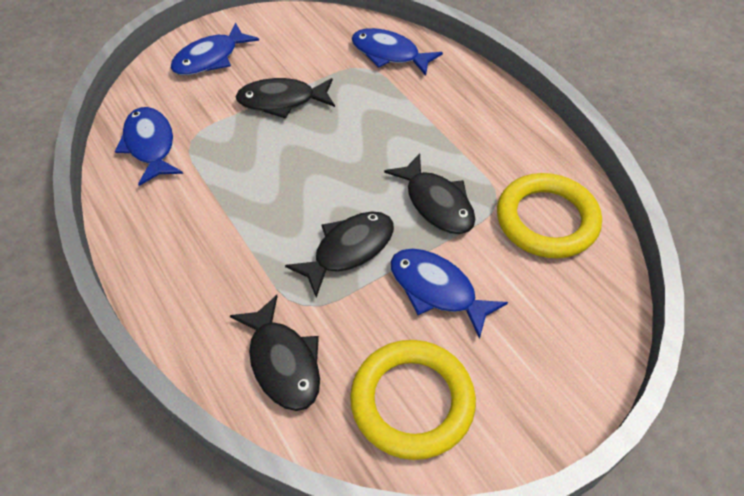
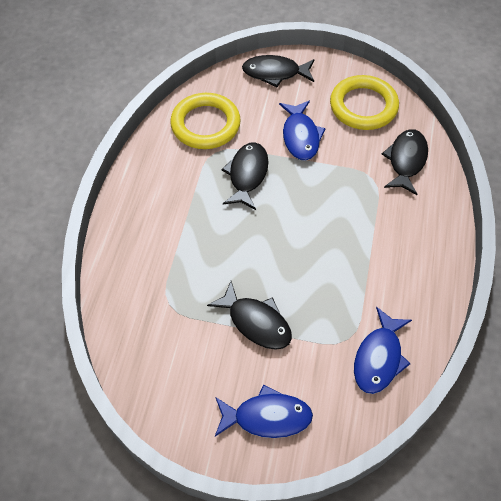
camera: 135 degrees left, 5 degrees up
black fish [285,211,394,298] -> black fish moved to [242,55,315,87]
blue fish [351,28,443,76] -> none

